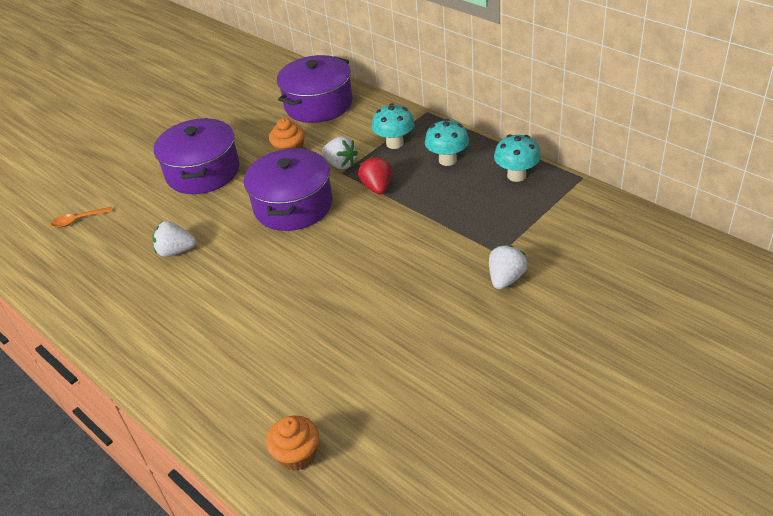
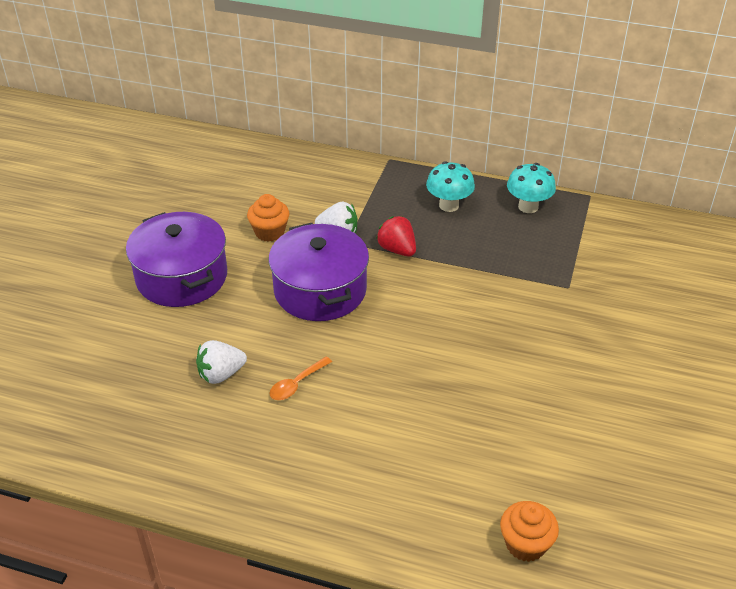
camera: 30 degrees left, 0 degrees up
orange spoon [51,207,113,228] -> orange spoon moved to [269,357,332,400]
purple pot [277,55,353,123] -> none
turquoise mushroom [372,103,415,149] -> none
white strawberry [489,245,527,289] -> none

